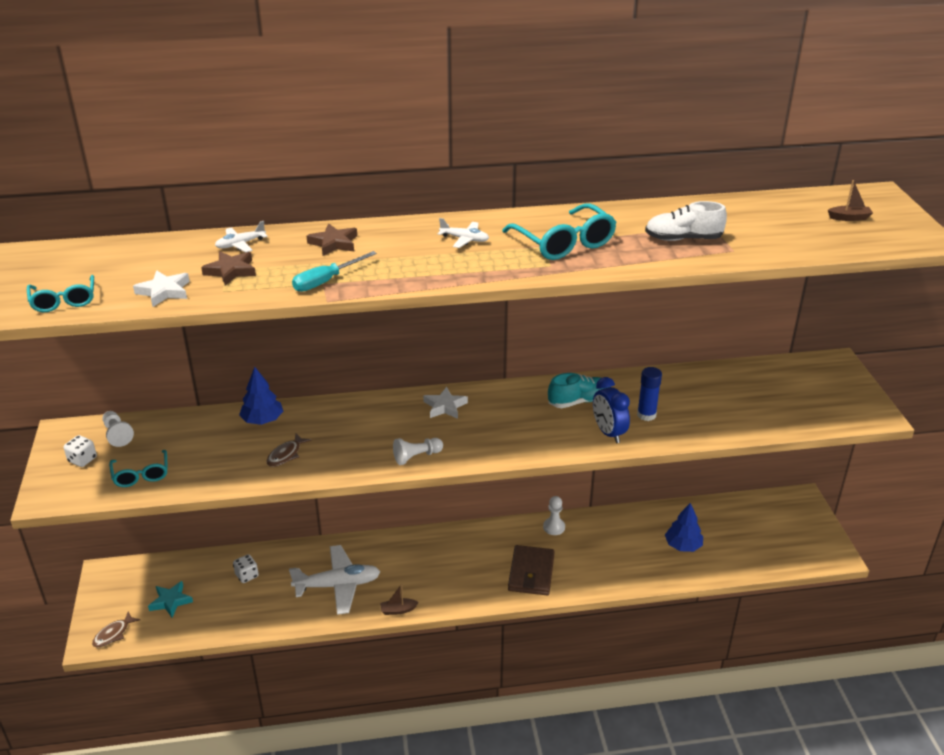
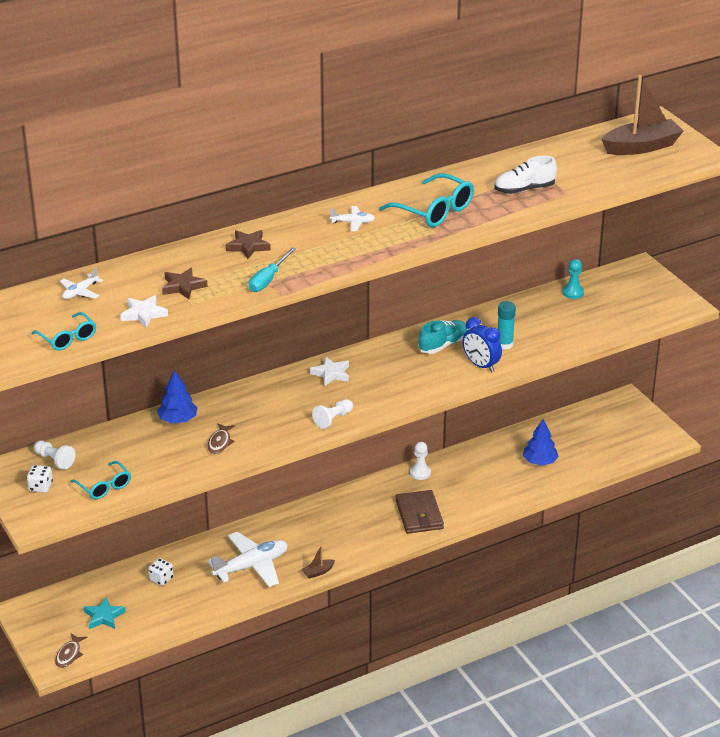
camera: 20 degrees left, 0 degrees up
white plane [215,221,268,252] -> white plane moved to [60,267,103,299]
blue glue stick [637,367,662,421] -> turquoise glue stick [498,301,516,350]
brown boat [828,180,873,221] -> brown boat [601,75,684,155], size x2.35
none -> turquoise pawn [562,259,584,299]

